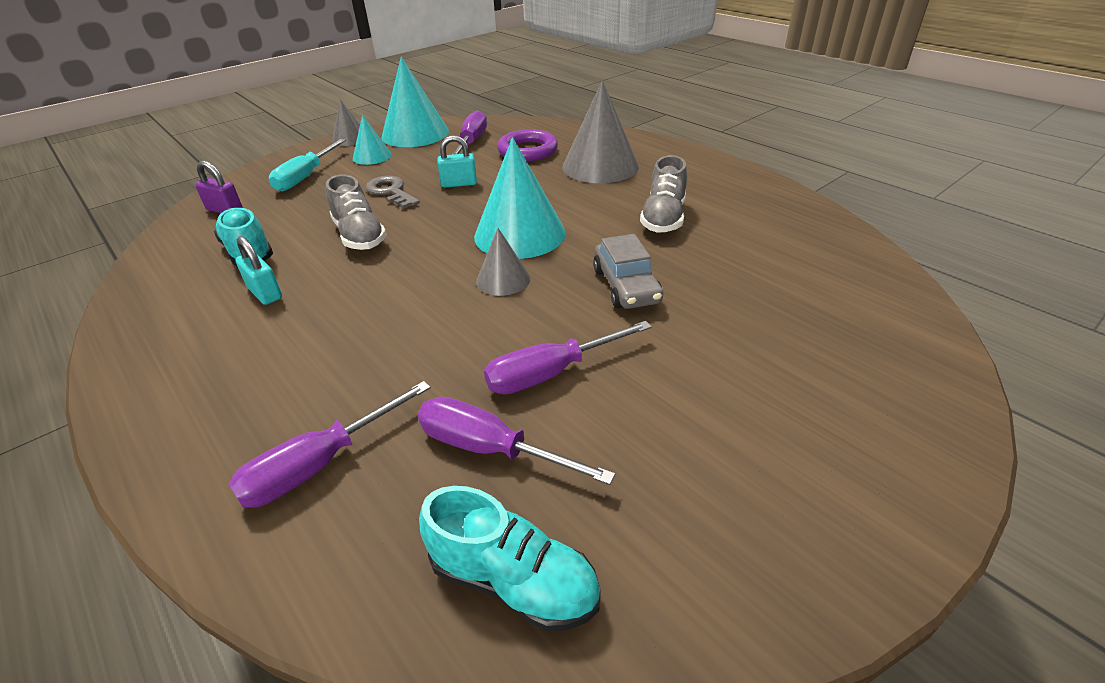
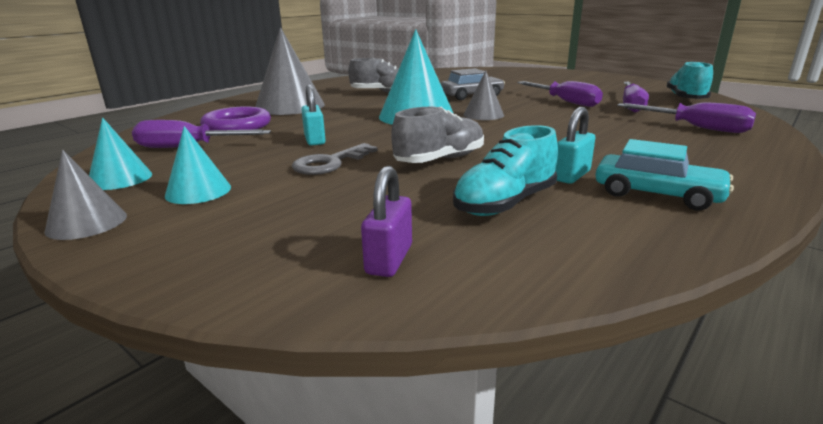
camera: 100 degrees left, 15 degrees down
turquoise screwdriver [269,139,346,191] -> none
turquoise cone [381,57,449,147] -> turquoise cone [89,118,152,190], size x0.53
none -> turquoise car [595,139,734,210]

